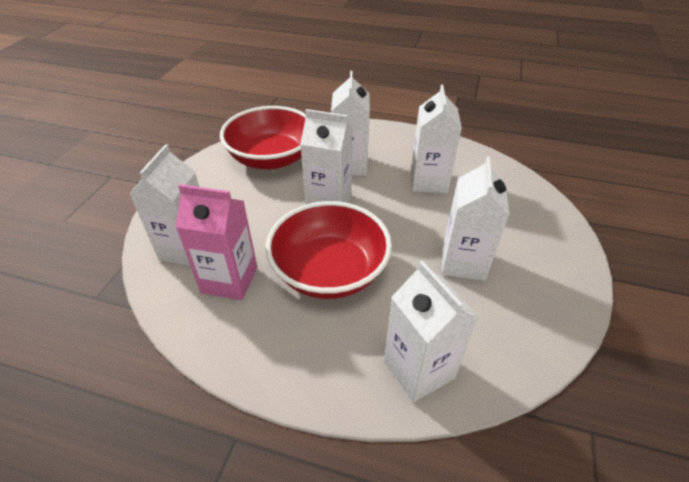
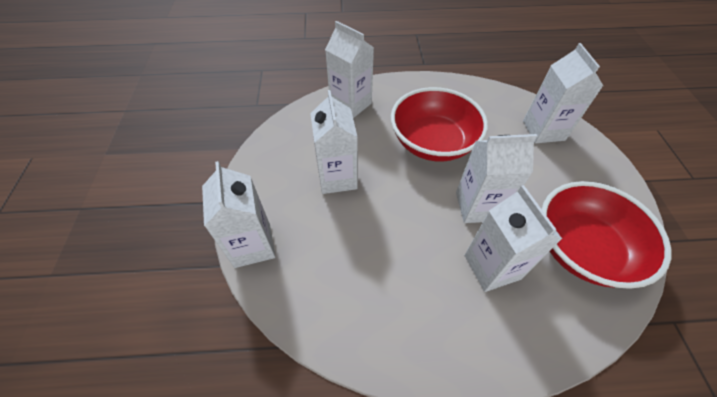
camera: 160 degrees right, 10 degrees up
pink carton [176,184,257,300] -> none
white carton [411,85,462,193] -> white carton moved to [202,161,275,268]

